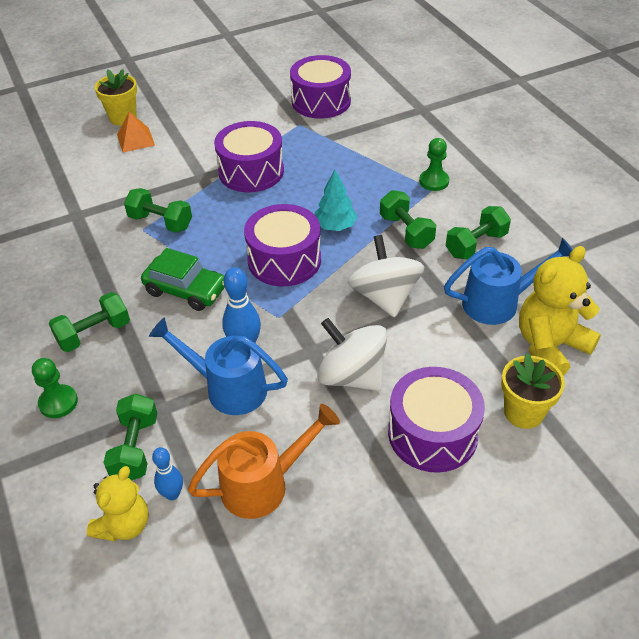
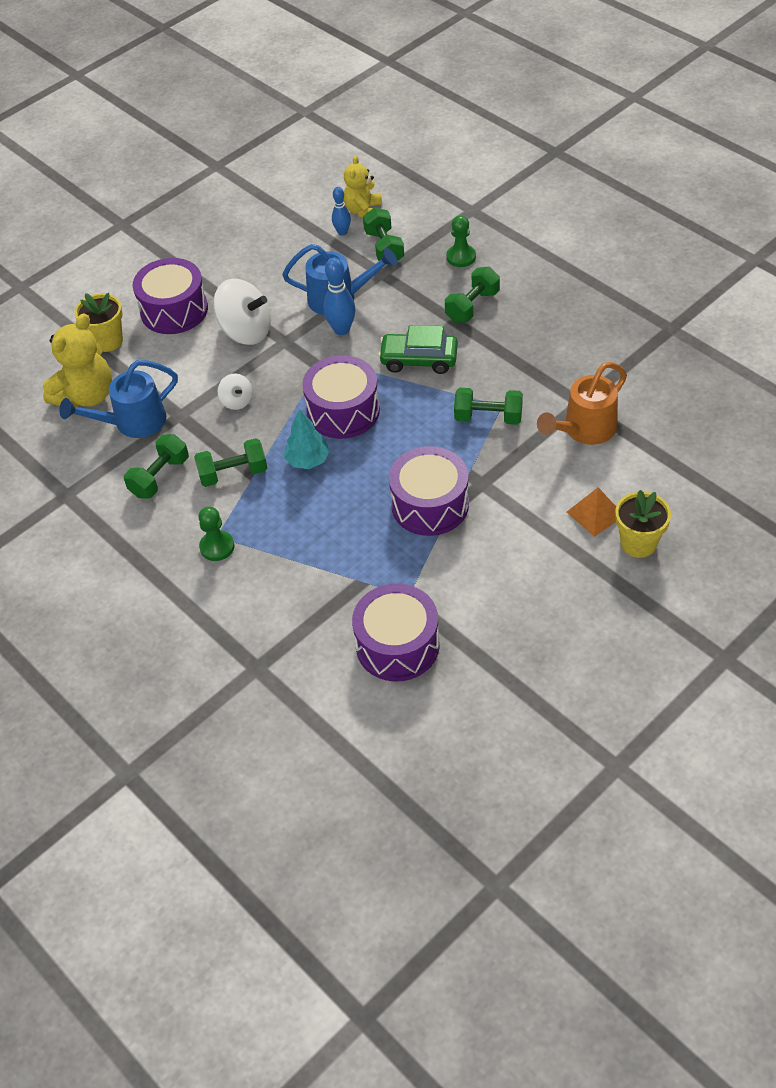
camera: 165 degrees right, 5 degrees up
orange watering can [188,404,340,519] -> orange watering can moved to [537,362,627,445]
white spinning top [348,235,424,318] -> white spinning top [218,374,253,410], size x0.50
green dumbbell [380,190,436,249] -> green dumbbell turned 60 degrees counterclockwise [194,438,267,487]

